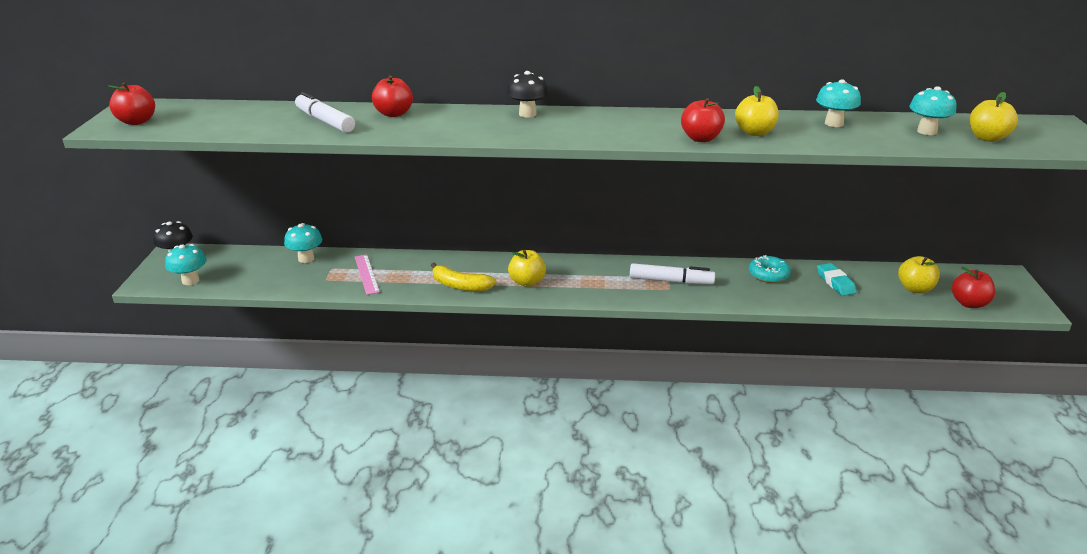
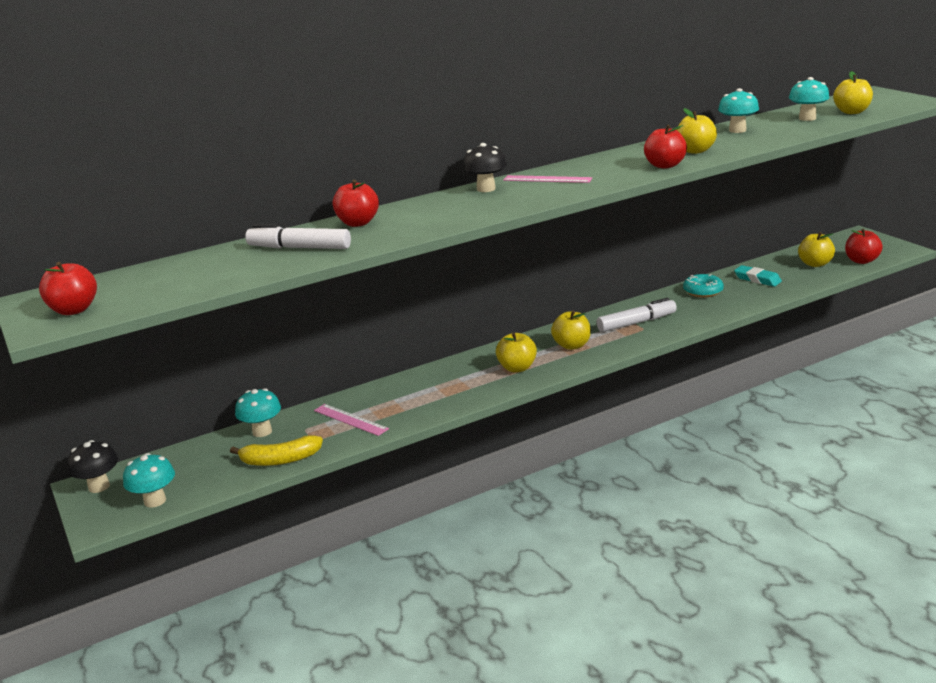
camera: 30 degrees left, 5 degrees down
yellow banana [431,263,496,291] -> yellow banana moved to [230,435,323,466]
none -> pink ruler [503,175,592,183]
none -> yellow apple [551,311,591,350]

